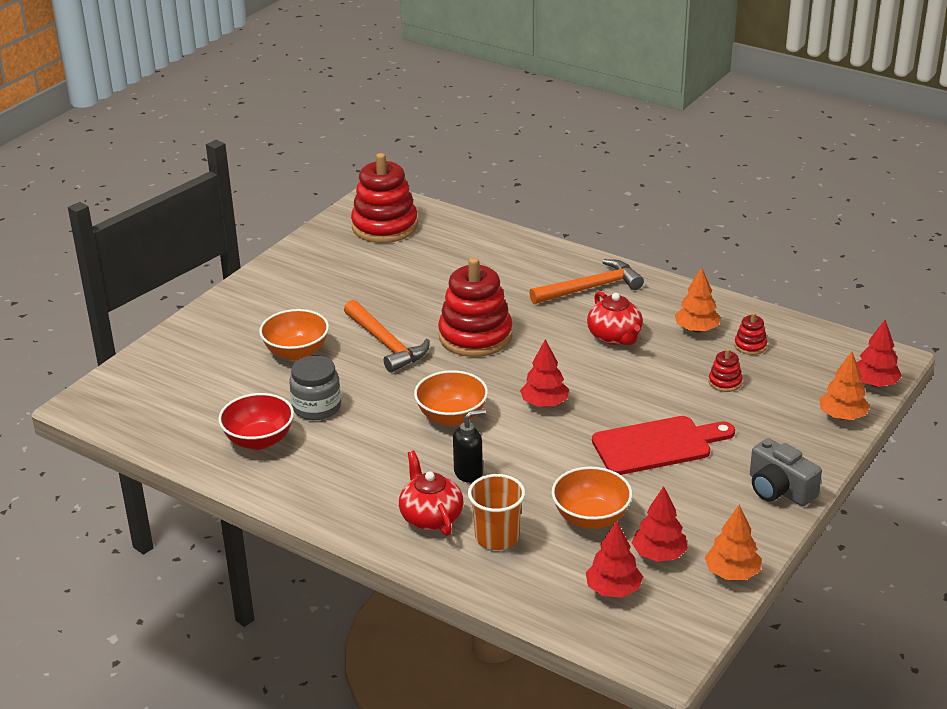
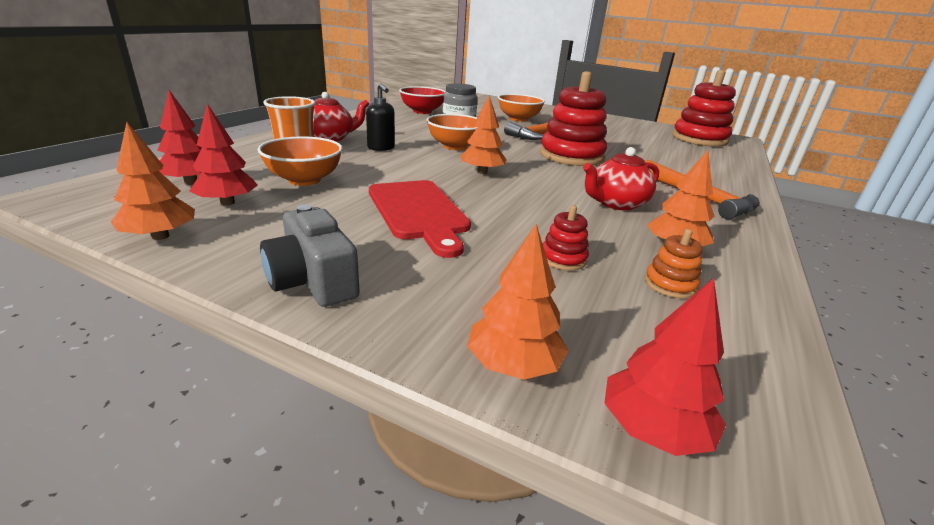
camera: 80 degrees right, 5 degrees down
red tree [520,339,569,407] -> orange tree [460,95,507,174]
red stacking toy [734,312,767,355] -> orange stacking toy [645,229,703,299]
grey camera [750,438,822,506] -> grey camera turned 75 degrees counterclockwise [260,204,360,307]

